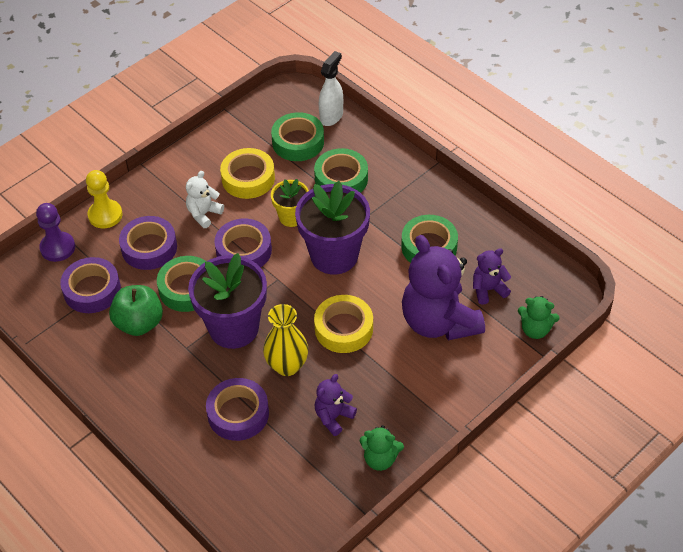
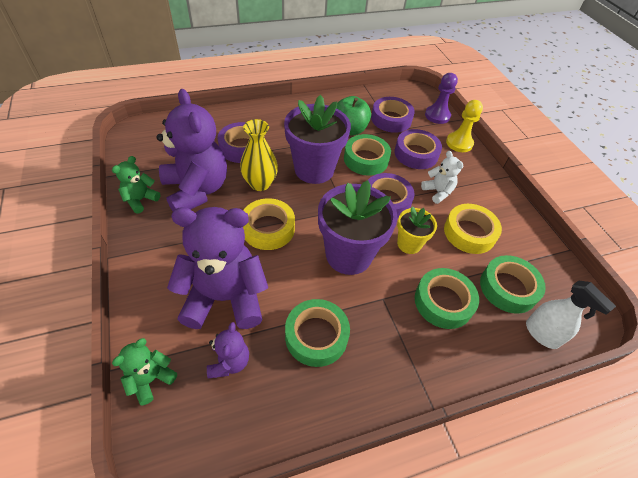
camera: 110 degrees right, 0 degrees up
purple teddy bear [315,374,357,436] -> purple teddy bear [157,89,227,211], size x2.12

